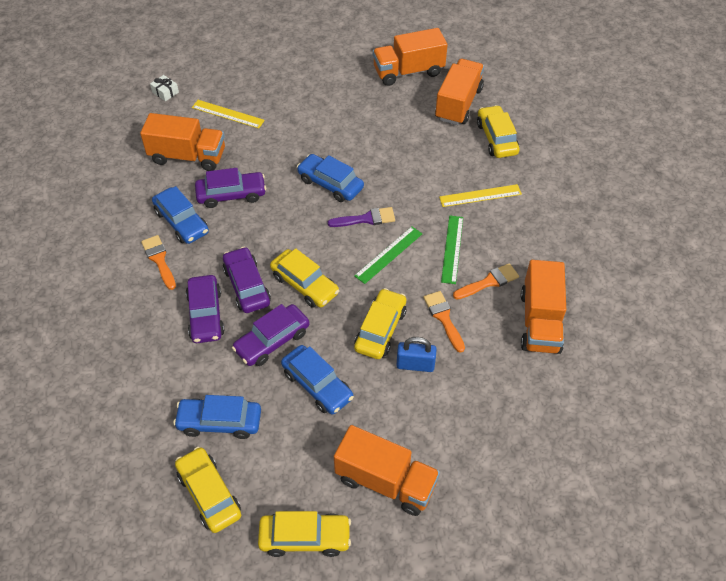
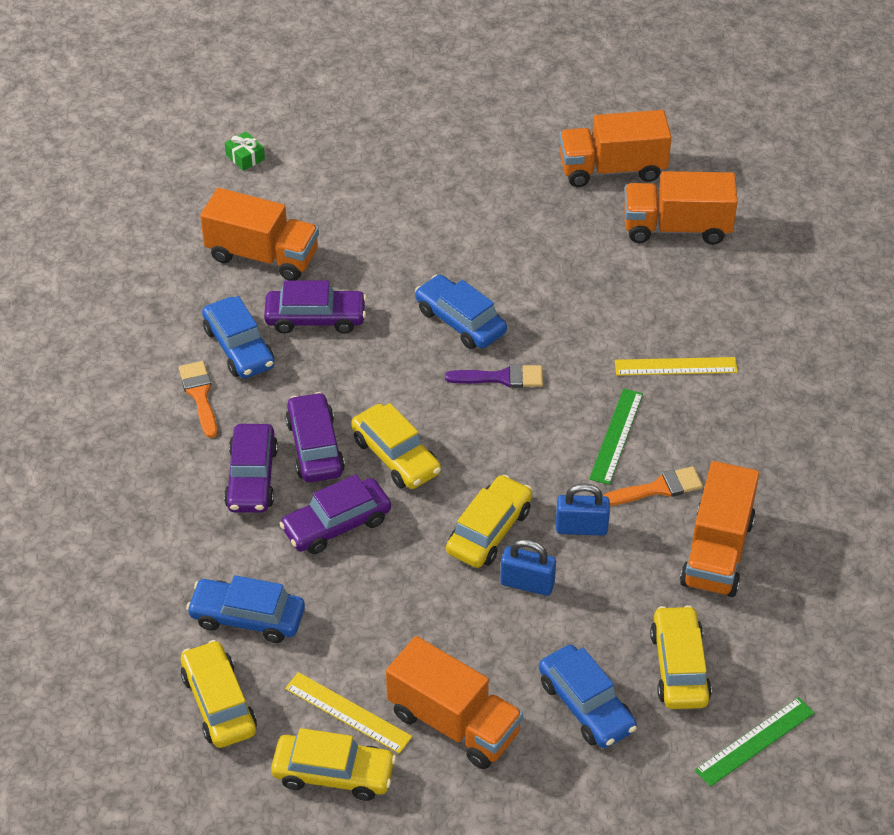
camera: 10 degrees right, 5 degrees down
white gift [150,75,179,101] -> green gift [225,131,265,171]
yellow ruler [192,100,265,128] -> yellow ruler moved to [285,672,412,754]
blue car [281,345,354,415] -> blue car moved to [539,645,637,748]
green ruler [354,227,422,284] -> green ruler moved to [695,697,814,787]
orange brush [423,291,465,353] -> blue padlock [556,483,610,536]
orange truck [435,59,484,125] -> orange truck turned 120 degrees counterclockwise [624,171,738,245]
yellow car [477,105,519,158] -> yellow car moved to [650,605,712,709]

